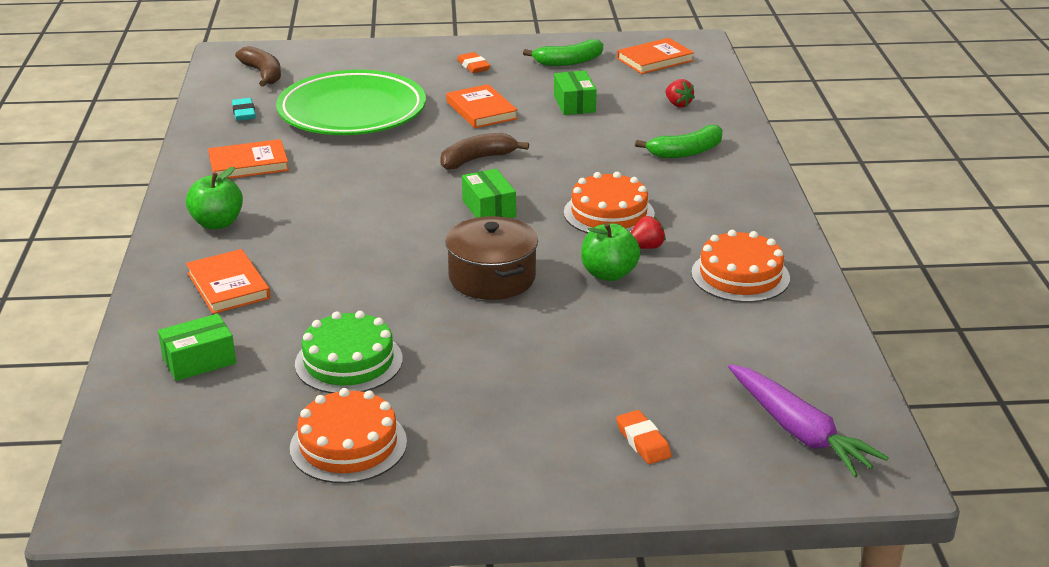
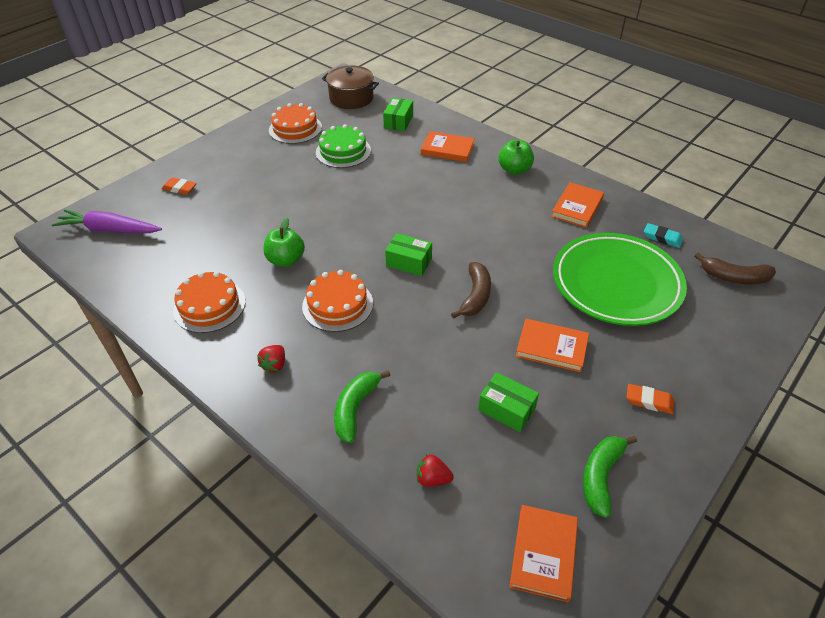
camera: 135 degrees right, 15 degrees up
brown pot [445,216,538,300] -> brown pot moved to [322,66,379,109]
red strawberry [630,216,666,249] -> red strawberry moved to [257,345,285,373]

